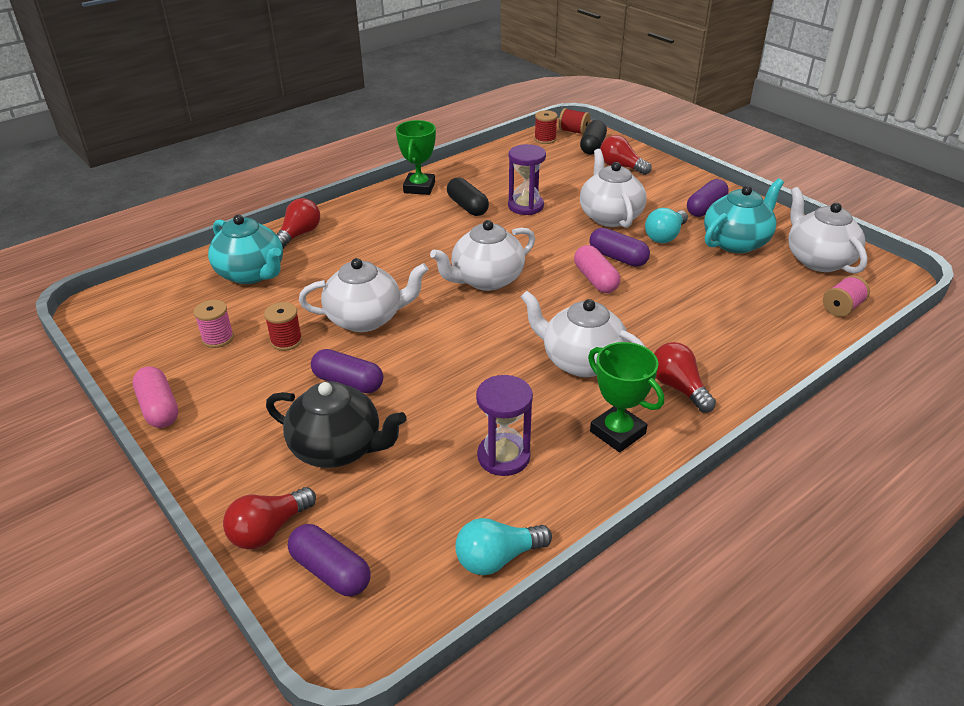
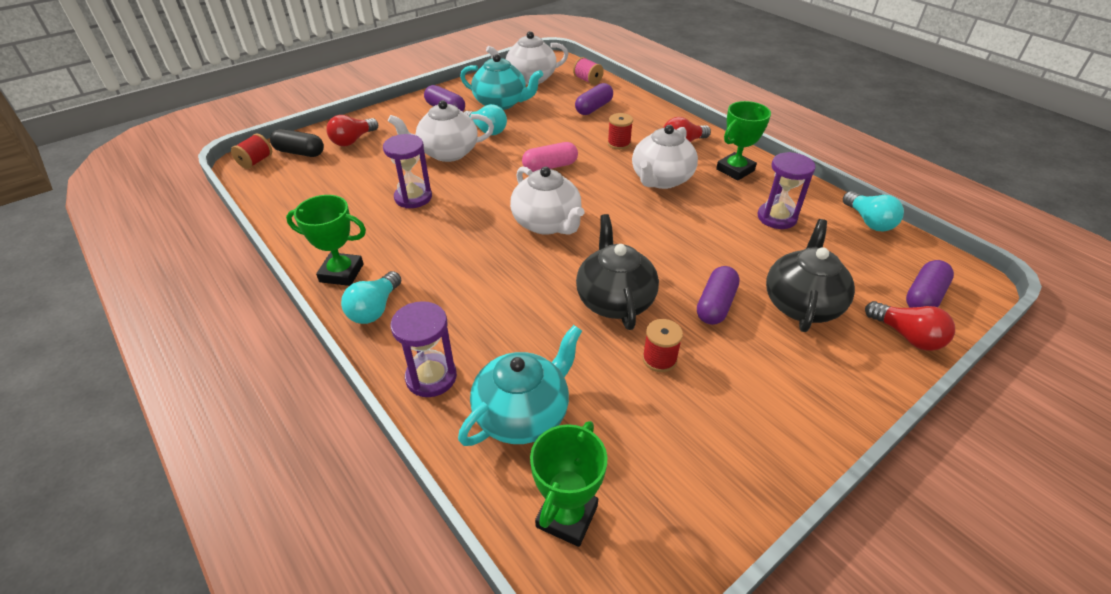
camera: 90 degrees left, 5 degrees up
pink capsule [132,366,178,428] -> none
pink spool [194,300,234,348] -> none
red light bulb [277,198,320,249] -> purple hourglass [390,301,457,397]
white teapot [299,258,429,332] -> black teapot [576,214,659,330]
black capsule [447,177,489,216] -> none
red spool [534,110,558,144] -> red spool moved to [608,113,633,150]
purple capsule [589,228,650,267] -> purple capsule moved to [575,83,613,115]
turquoise teapot [704,178,784,253] -> turquoise teapot turned 150 degrees clockwise [460,54,543,110]
none -> turquoise light bulb [341,271,401,324]
none -> green trophy [530,421,607,547]

